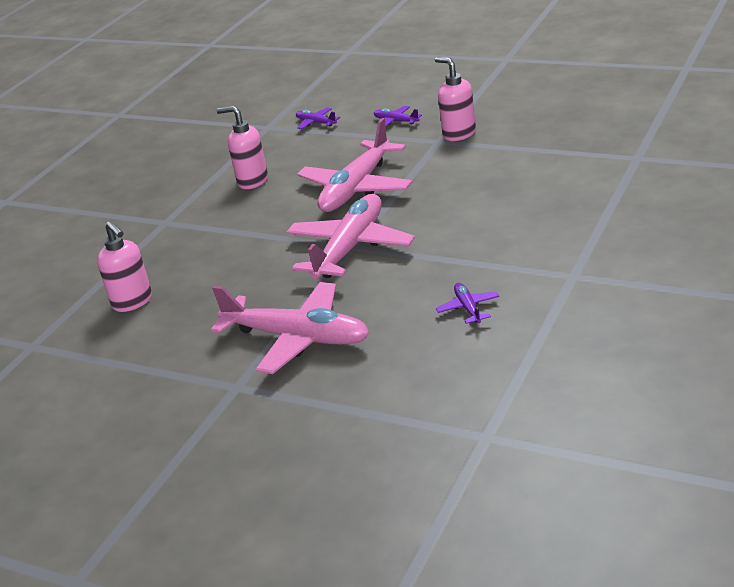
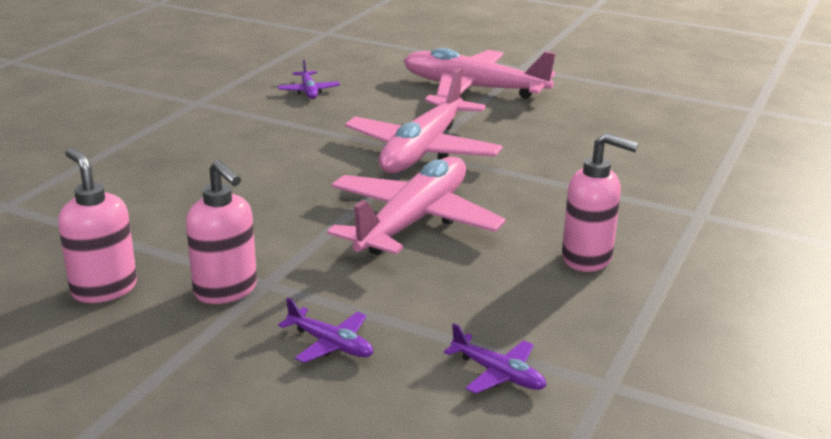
camera: 175 degrees right, 5 degrees down
pink soap dispenser [97,221,152,312] -> pink soap dispenser moved to [58,148,137,303]

